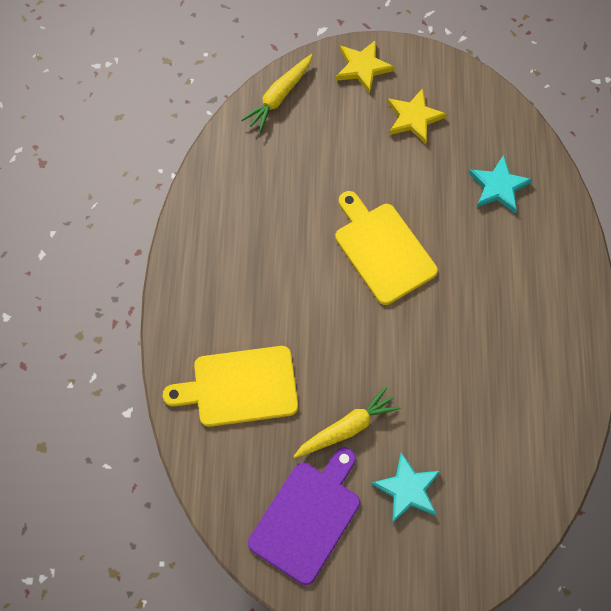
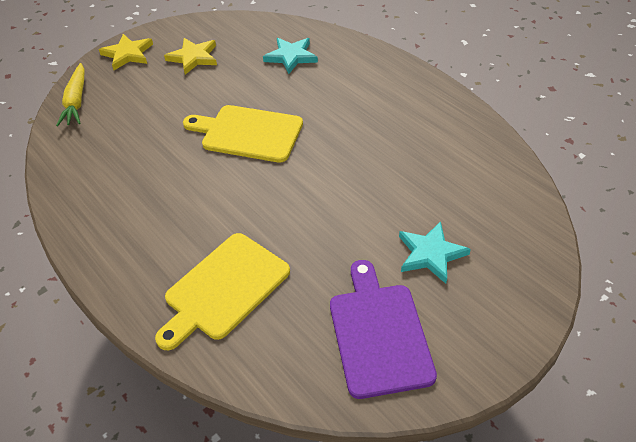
camera: 40 degrees left, 20 degrees down
yellow carrot [293,386,401,458] -> none

